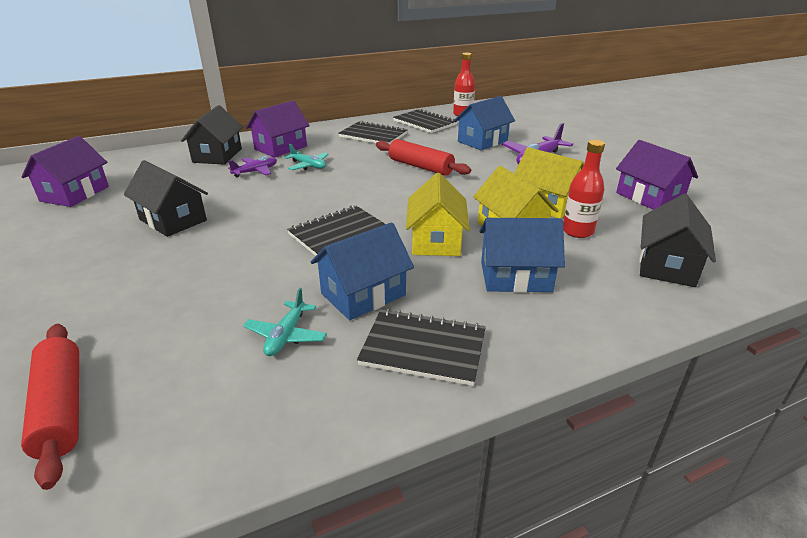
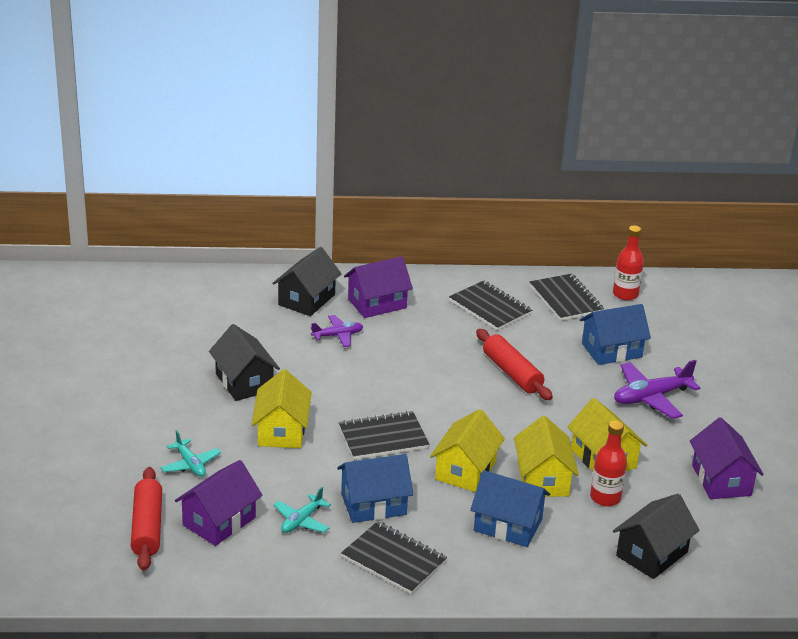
camera: 20 degrees right, 0 degrees up
purple house [21,136,109,207] -> purple house moved to [175,460,263,546]
turquoise plane [284,144,329,170] -> turquoise plane moved to [160,430,221,477]
none -> yellow house [251,369,312,448]

